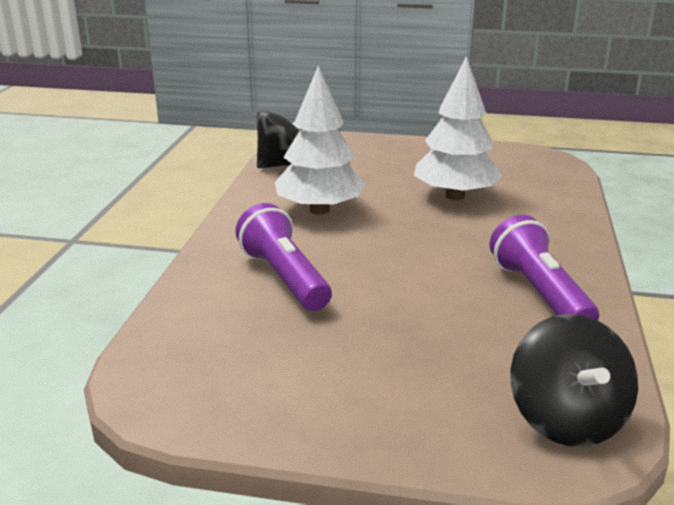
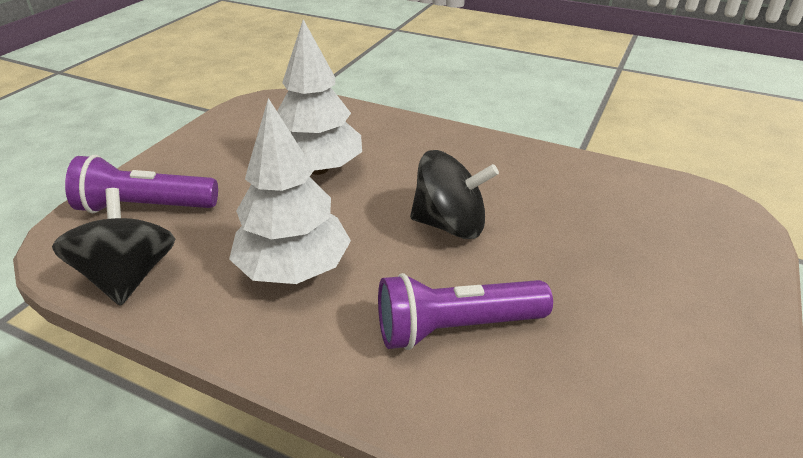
camera: 75 degrees left, 10 degrees up
purple flashlight [490,215,599,320] -> purple flashlight moved to [65,155,218,214]
black spinning top [511,314,638,447] -> black spinning top moved to [410,150,499,239]

